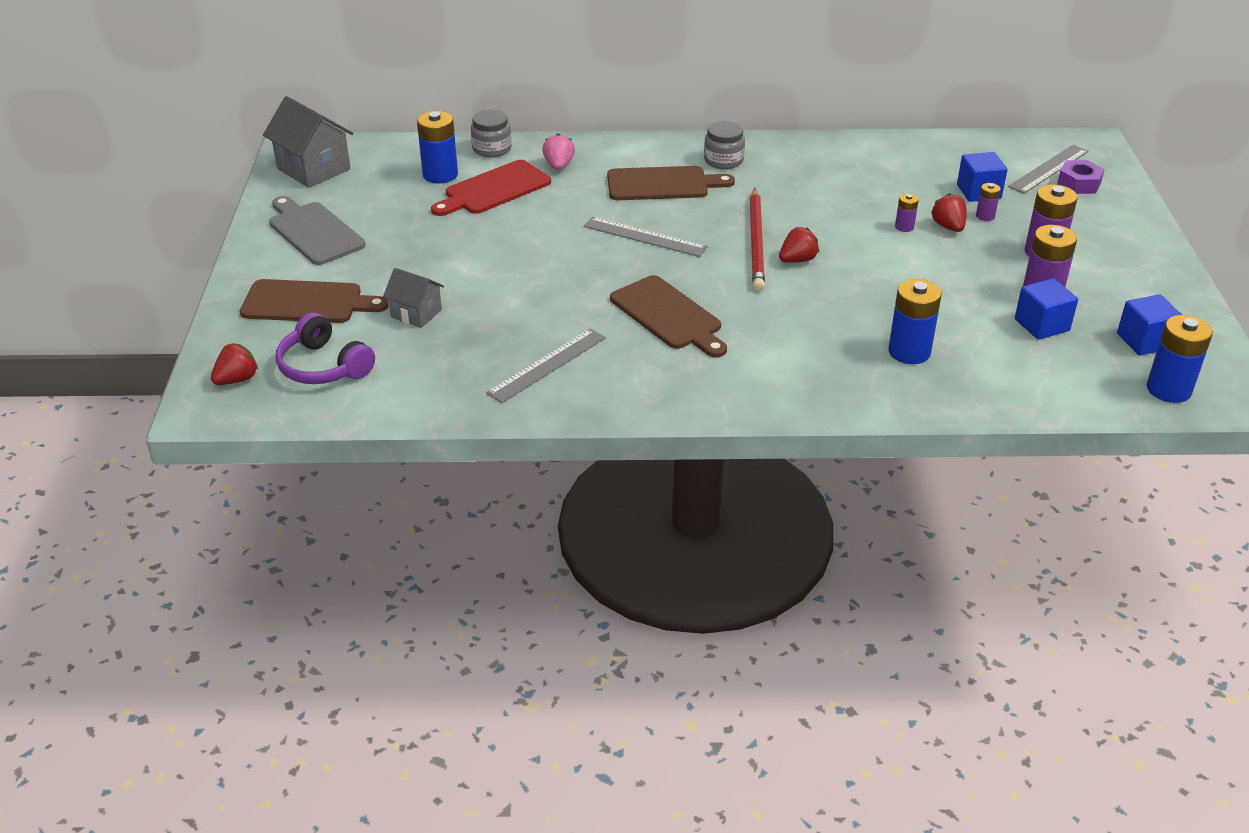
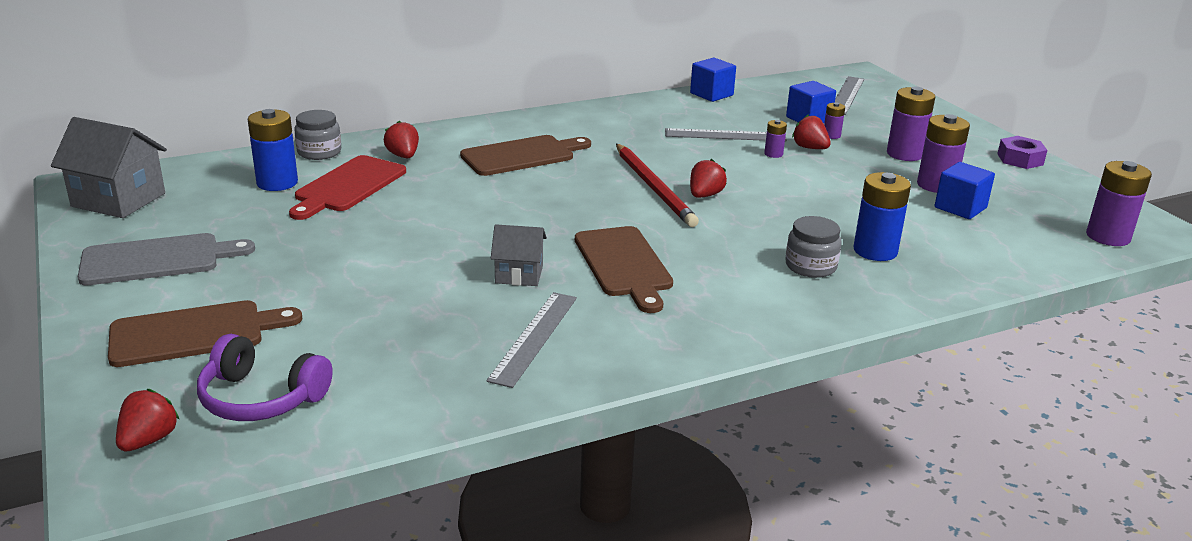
camera: 25 degrees left, 10 degrees down
grey cutting board [269,196,366,265] -> grey cutting board turned 135 degrees clockwise [78,233,255,285]
grey house [383,268,444,328] -> grey house moved to [491,224,547,286]
pink strawberry [542,134,575,170] -> red strawberry [384,121,419,158]
grey ruler [584,217,708,257] -> grey ruler moved to [665,128,787,141]
brown cutting board [610,275,727,357] -> brown cutting board turned 45 degrees clockwise [575,226,673,313]
grey jar [704,121,745,169] -> grey jar moved to [785,216,842,278]
purple nut [1057,160,1105,194] -> purple nut moved to [997,136,1047,169]
blue cube [1117,295,1182,355] -> blue cube moved to [690,58,736,102]
blue battery [1147,315,1213,403] -> purple battery [1086,161,1152,246]

